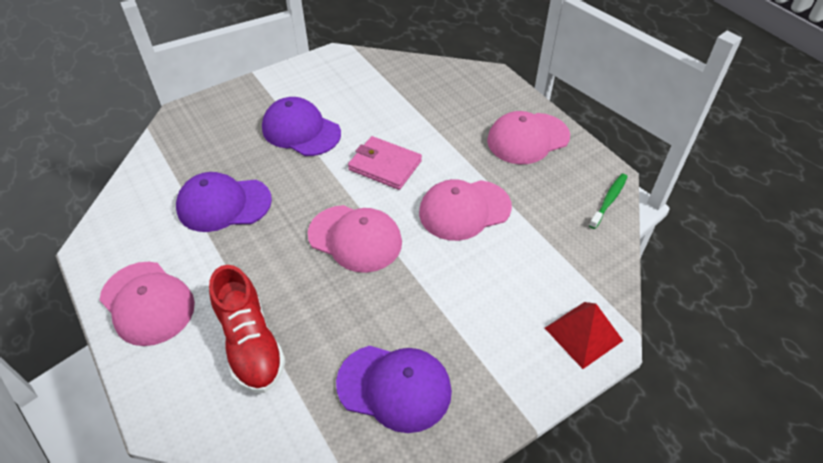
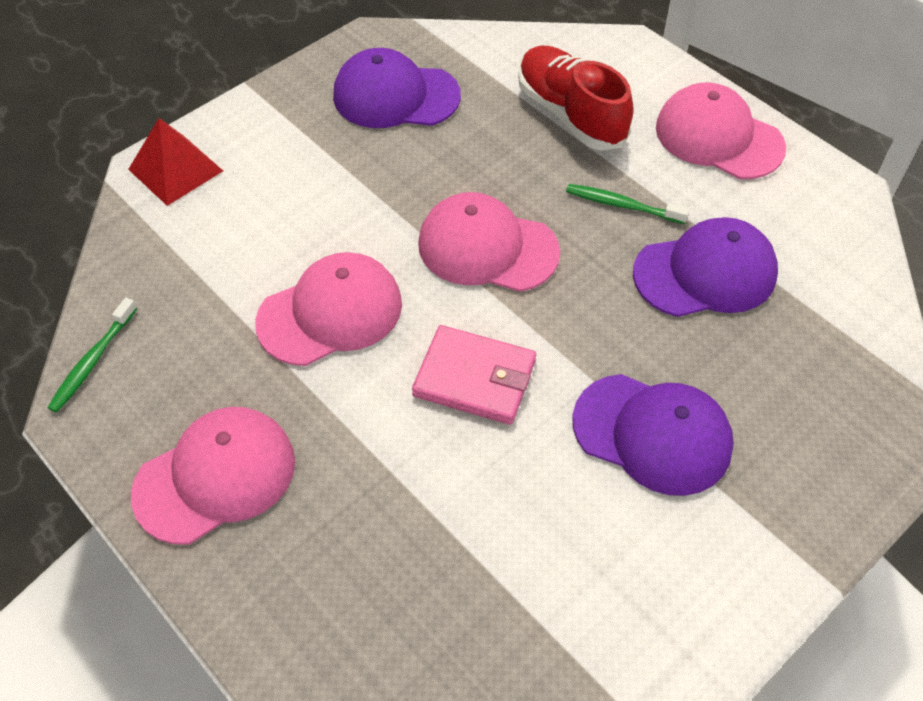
camera: 170 degrees right, 5 degrees up
none -> green toothbrush [566,184,690,224]

